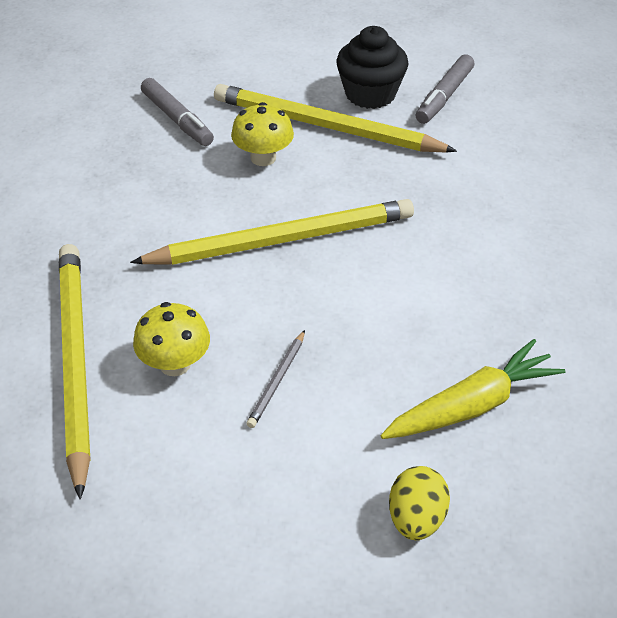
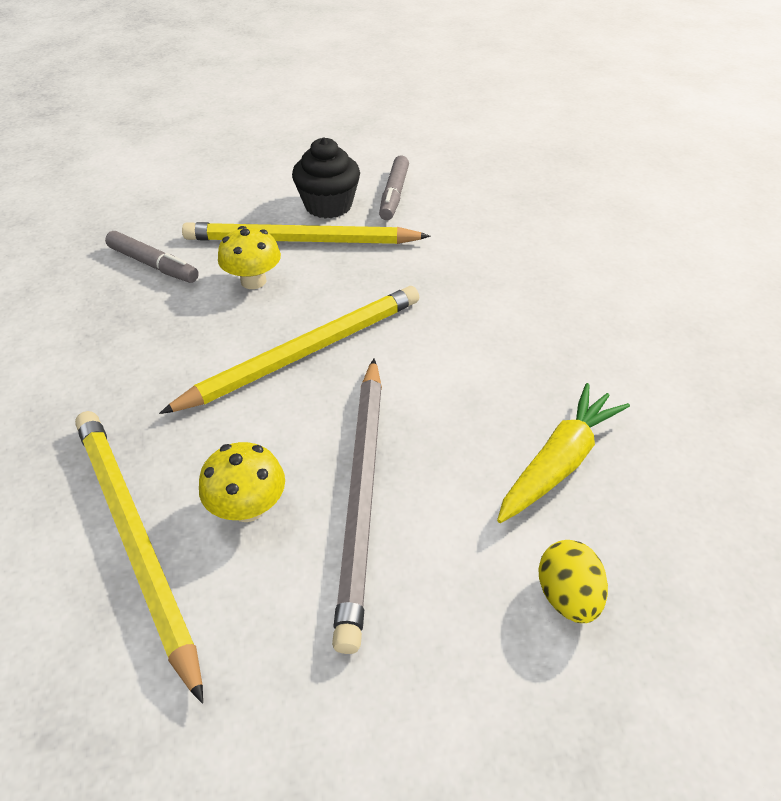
camera: 20 degrees left, 0 degrees up
grey pencil [246,330,305,428] -> grey pencil [332,359,382,654], size x2.46

